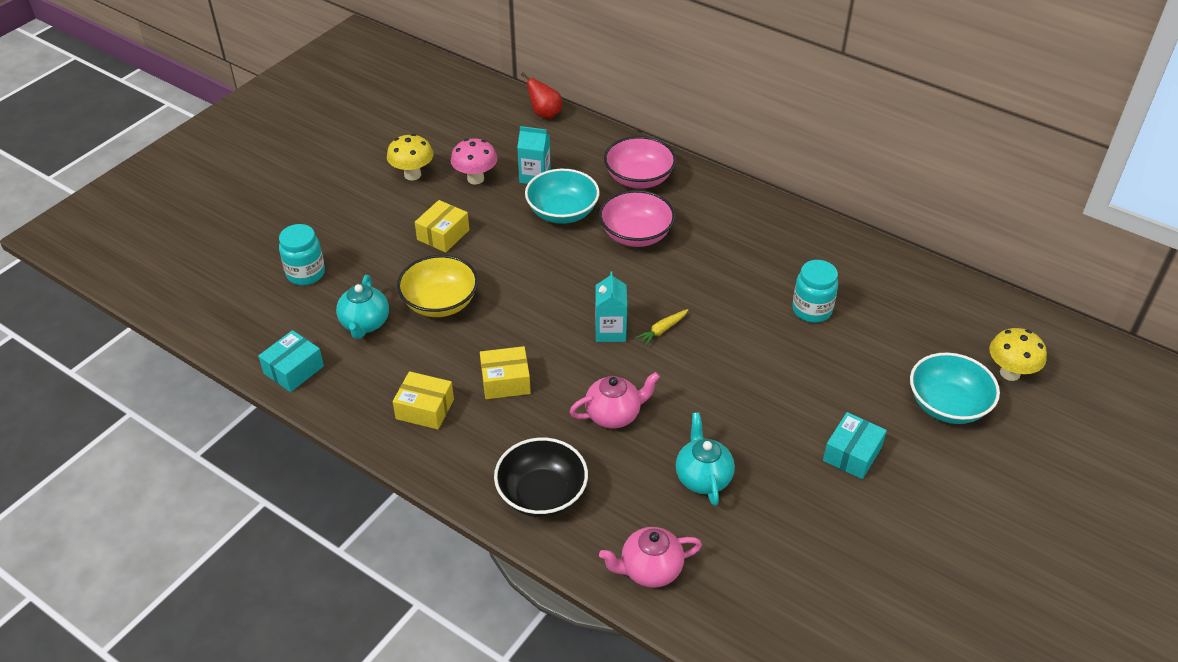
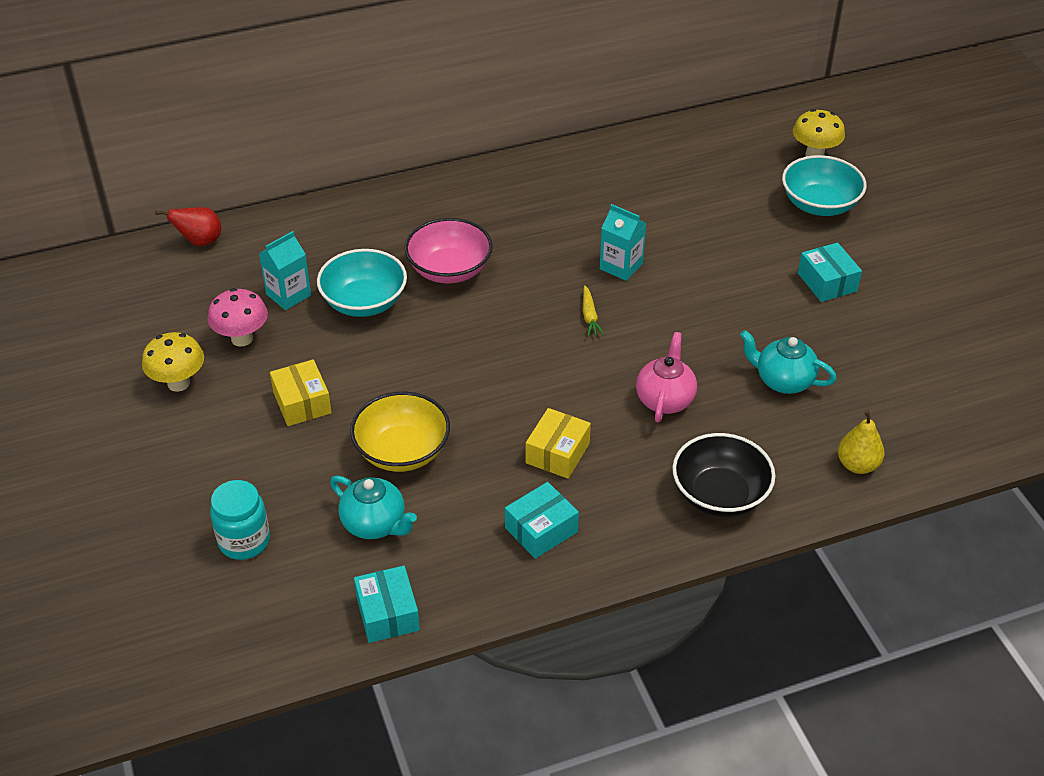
camera: 55 degrees left, 0 degrees up
yellow box [393,371,454,429] -> turquoise box [505,482,579,559]
turquoise carton [595,271,627,342] -> turquoise carton moved to [600,204,646,281]
pink teapot [599,527,702,588] -> yellow pear [838,410,885,474]
pink bowl [604,136,676,189] -> none
turquoise jar [792,260,838,323] -> none

